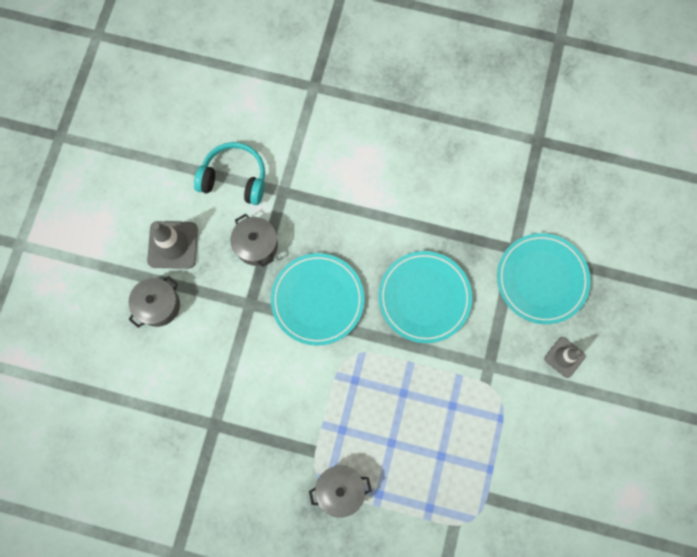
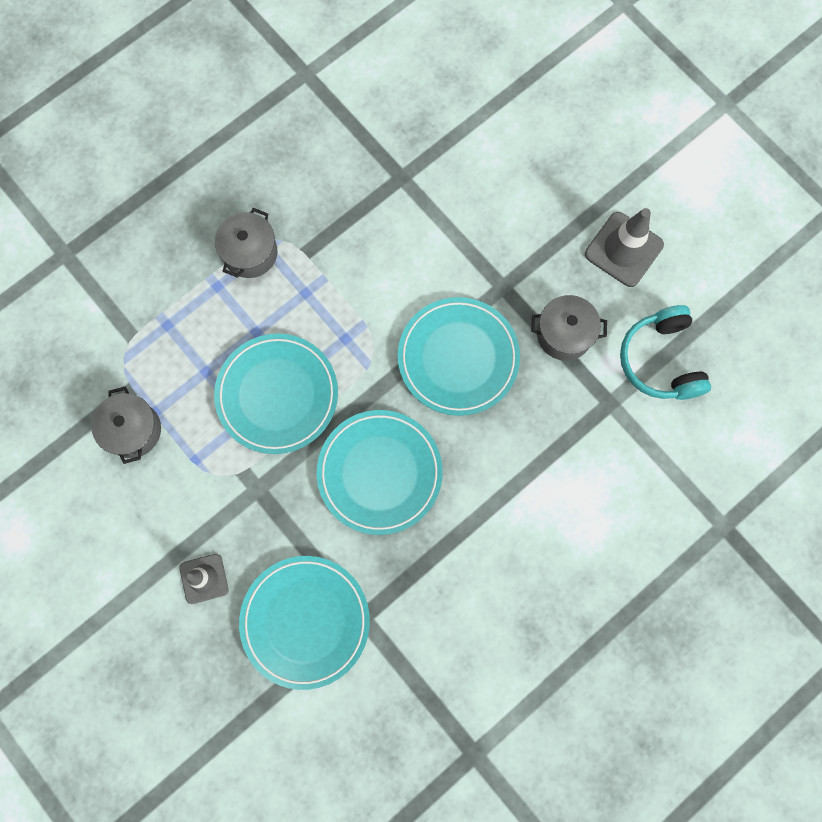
camera: 125 degrees right, 0 degrees up
grey pot [129,276,180,328] -> grey pot moved to [91,387,161,464]
turquoise headphones [194,142,265,205] -> turquoise headphones turned 120 degrees clockwise [620,305,711,400]
none -> turquoise plate [214,334,338,454]

